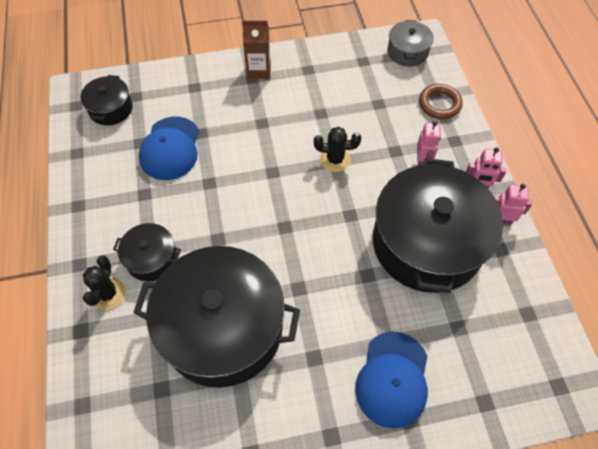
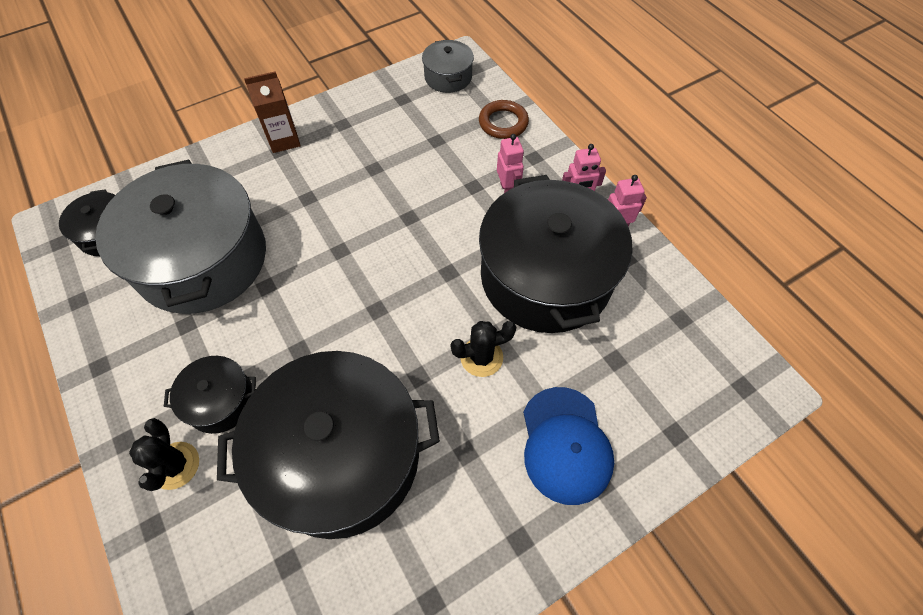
camera: 20 degrees left, 0 degrees up
blue cap [139,117,199,180] -> grey pot [95,160,266,314]
black cactus [314,127,361,172] -> black cactus moved to [451,321,516,377]

